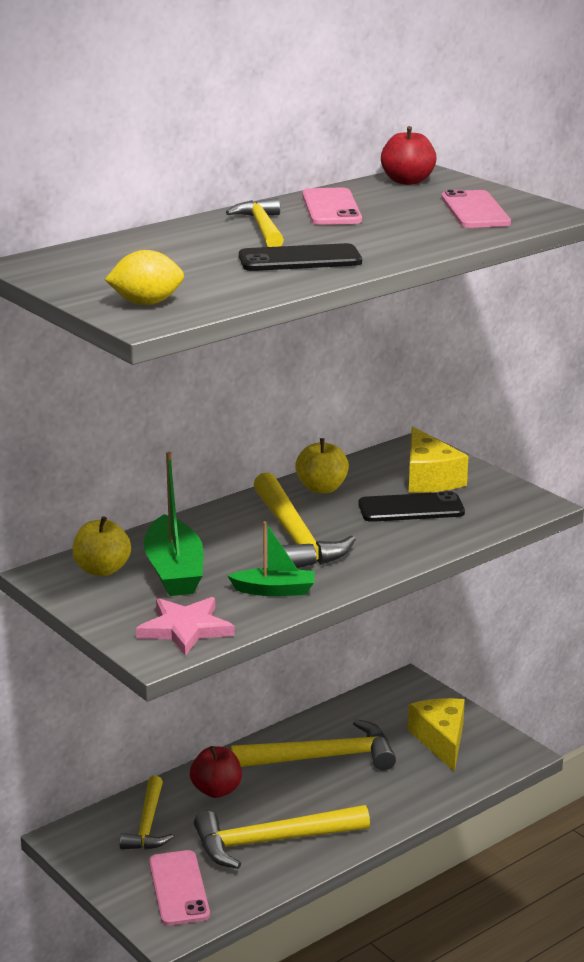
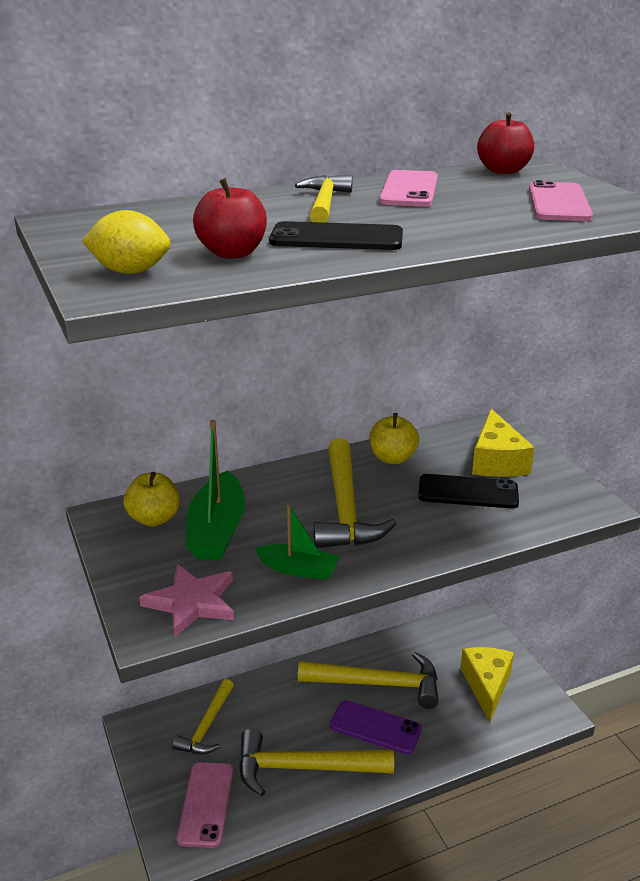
camera: 15 degrees right, 5 degrees up
red apple [190,746,242,798] -> red apple moved to [193,178,267,259]
none -> purple phone [330,700,422,754]

